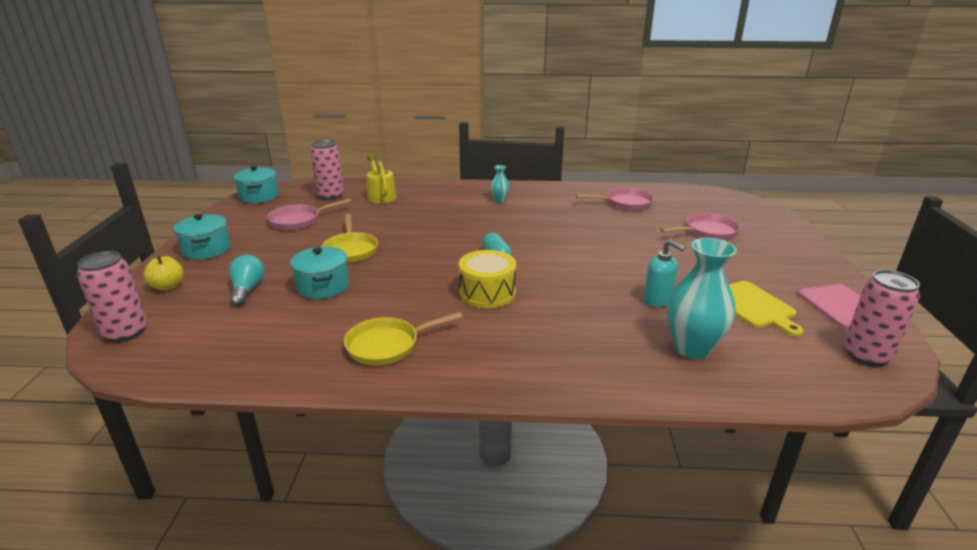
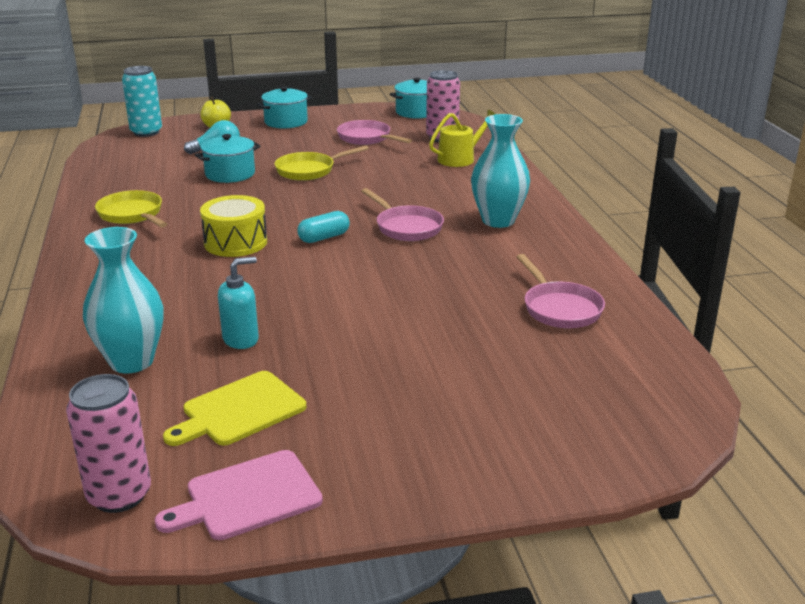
camera: 75 degrees right, 0 degrees up
pink can [77,251,147,342] -> turquoise can [122,66,162,137]
turquoise vase [490,165,510,203] -> turquoise vase [471,114,530,228], size x2.07
turquoise soap dispenser [644,240,685,307] -> turquoise soap dispenser turned 150 degrees counterclockwise [218,257,259,349]
pink pan [660,213,741,240] -> pink pan moved to [361,188,444,241]

